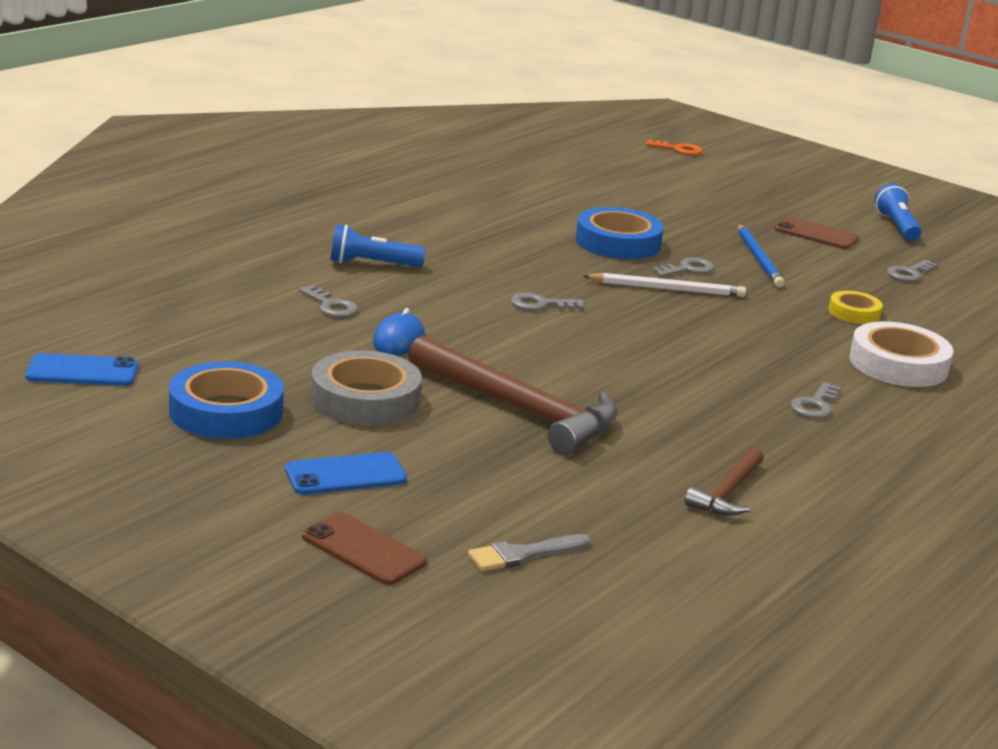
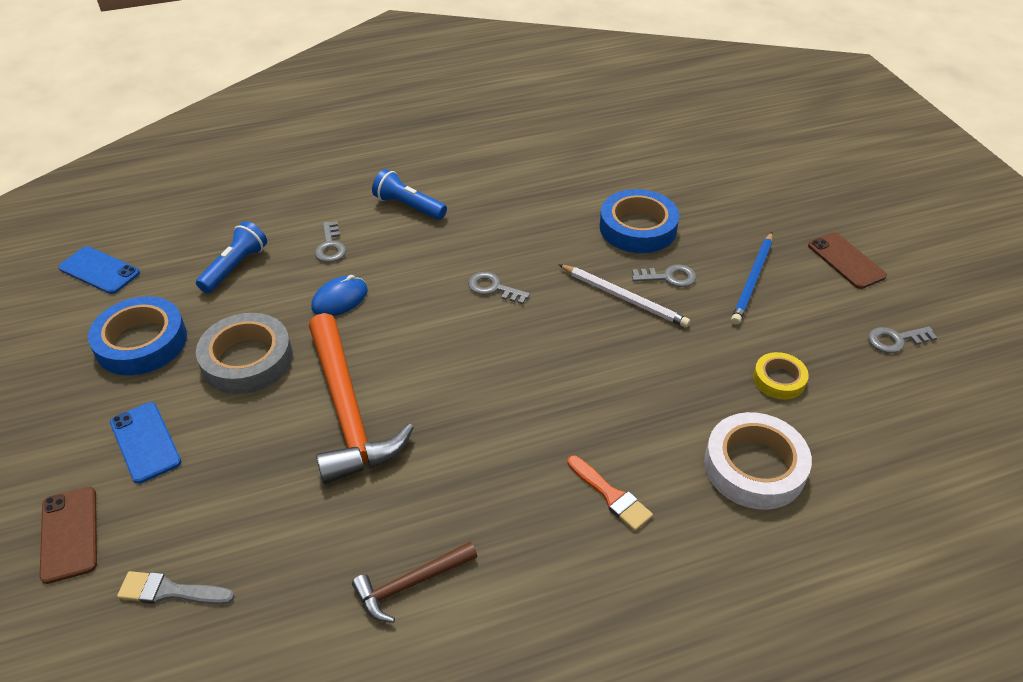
camera: 35 degrees right, 20 degrees up
blue phone [285,452,407,495] -> blue phone turned 45 degrees clockwise [110,402,181,484]
brown hammer [408,335,617,455] -> orange hammer [309,313,414,484]
orange key [646,139,703,155] -> none
grey key [791,382,841,418] -> orange brush [567,456,653,531]
blue flashlight [875,183,922,241] -> blue flashlight moved to [196,221,267,293]

